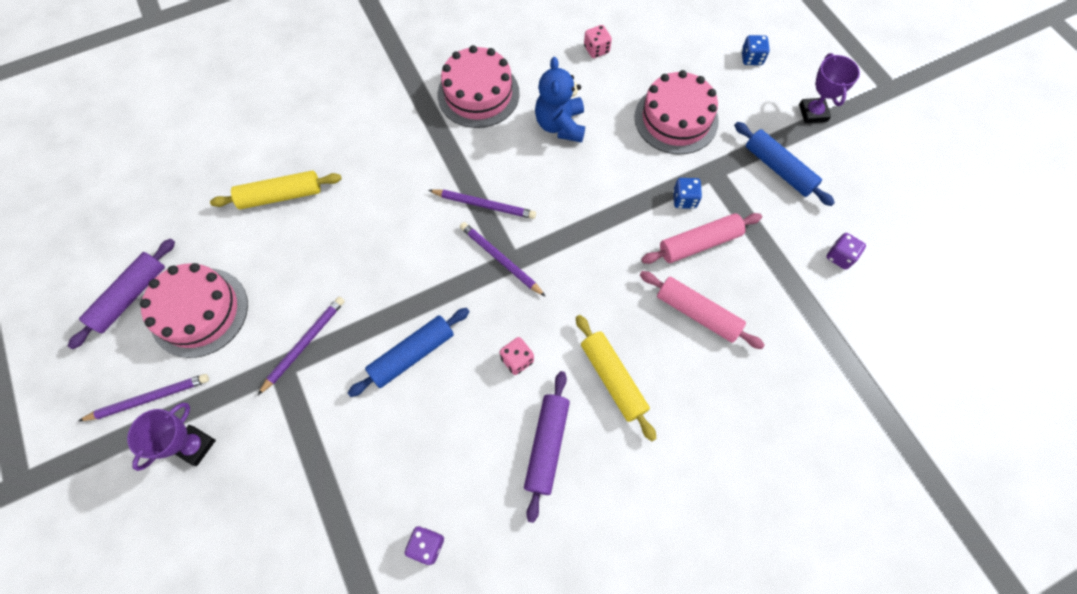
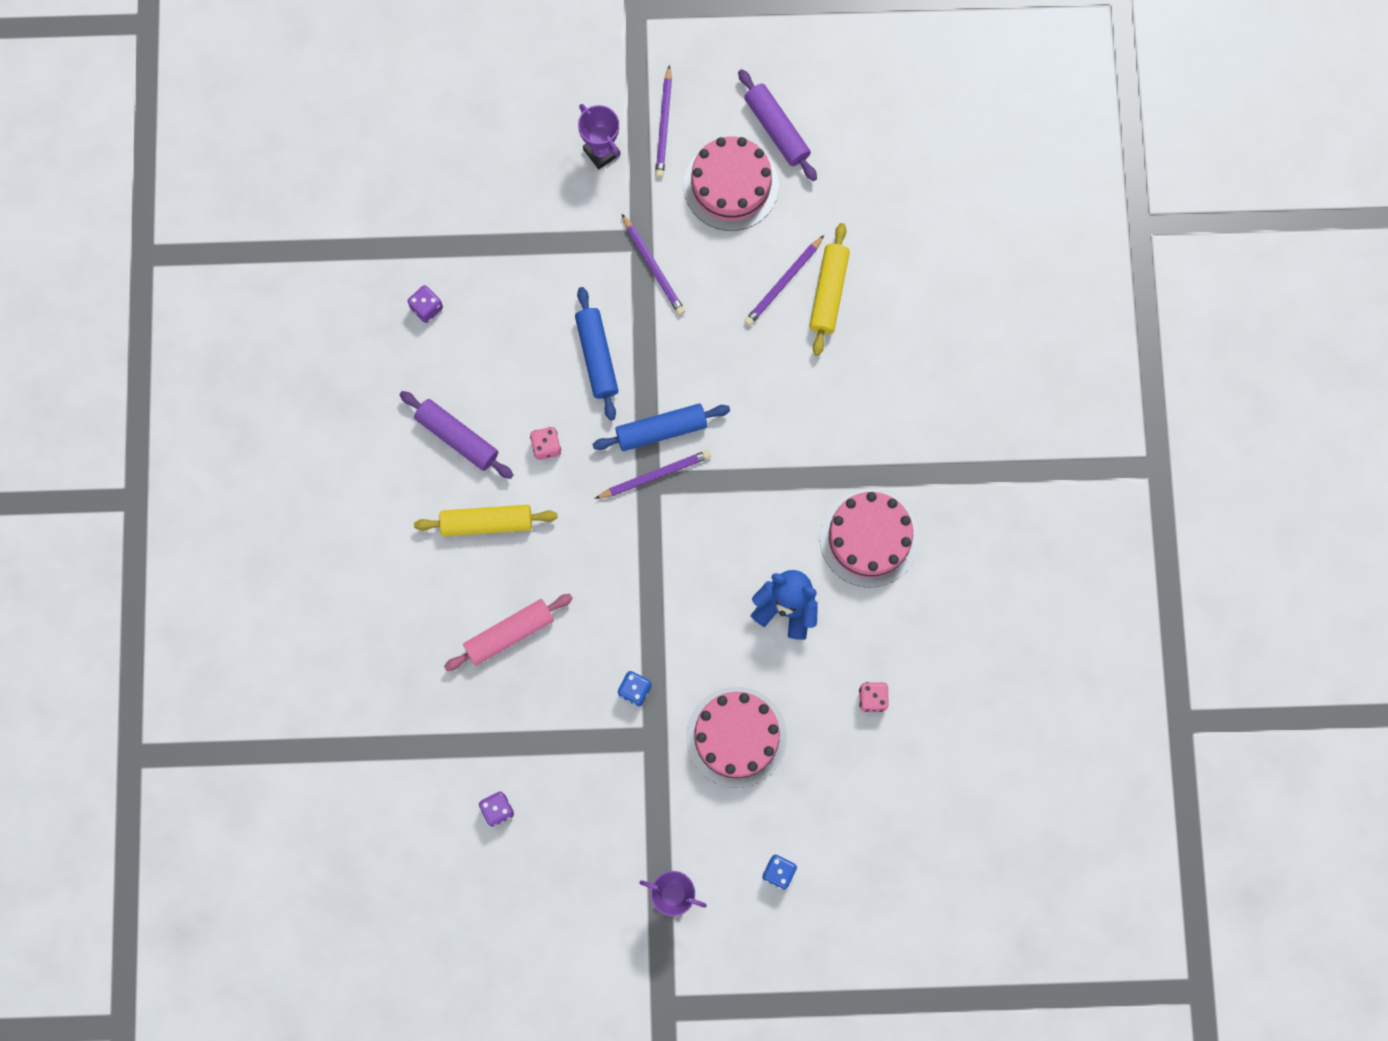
camera: 115 degrees right, 10 degrees up
purple pencil [428,189,536,219] -> purple pencil moved to [744,235,824,326]
pink rolling pin [641,213,762,264] -> none
blue rolling pin [734,122,835,206] -> blue rolling pin moved to [593,404,730,451]

